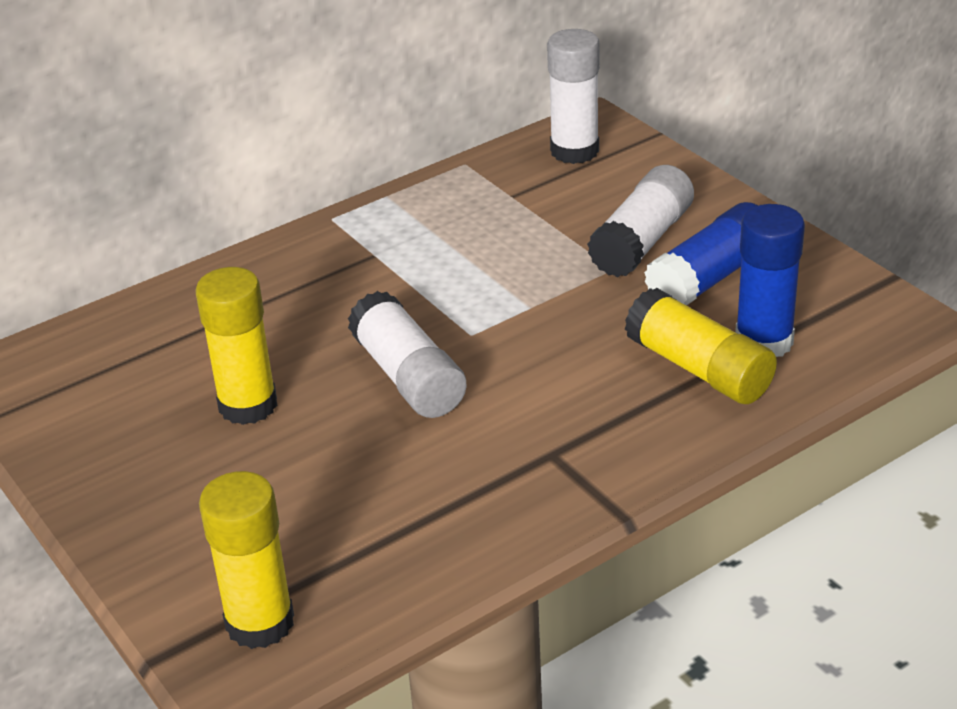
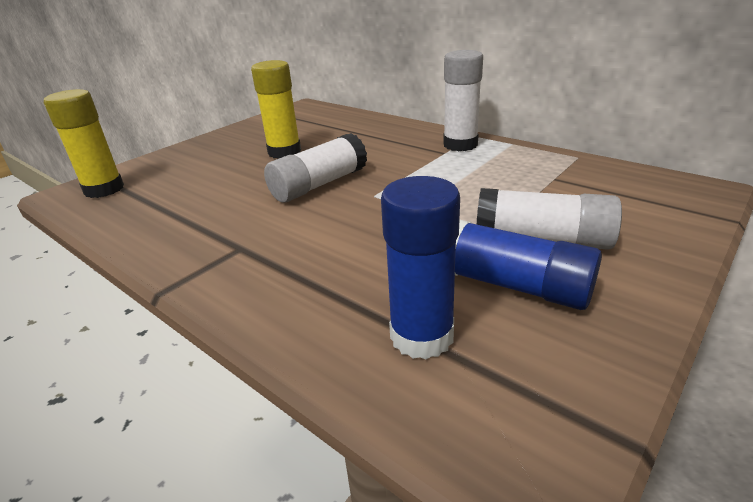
camera: 75 degrees right, 5 degrees down
white glue stick [547,29,600,164] -> white glue stick moved to [443,50,483,151]
yellow glue stick [625,288,777,404] -> none

